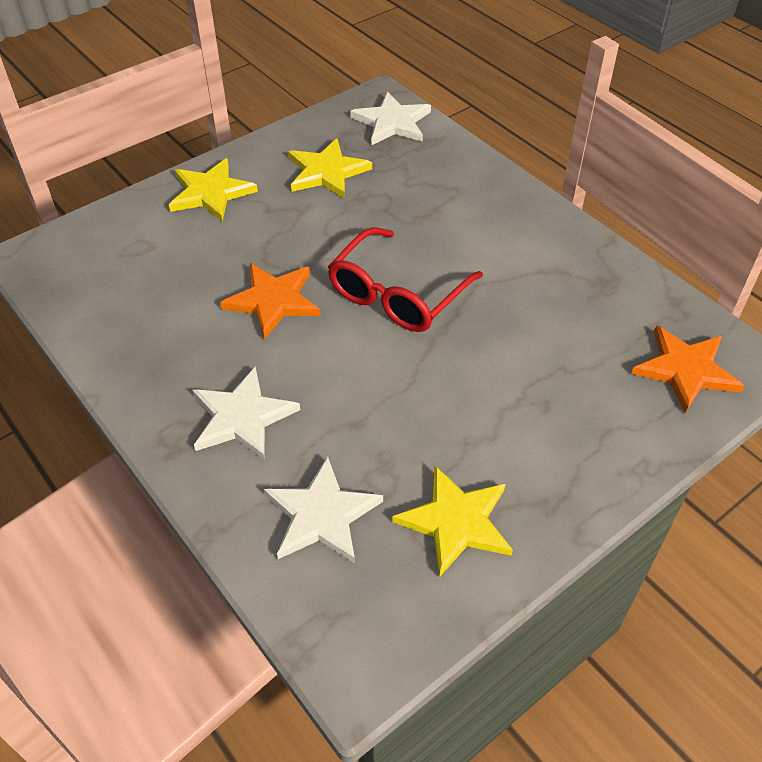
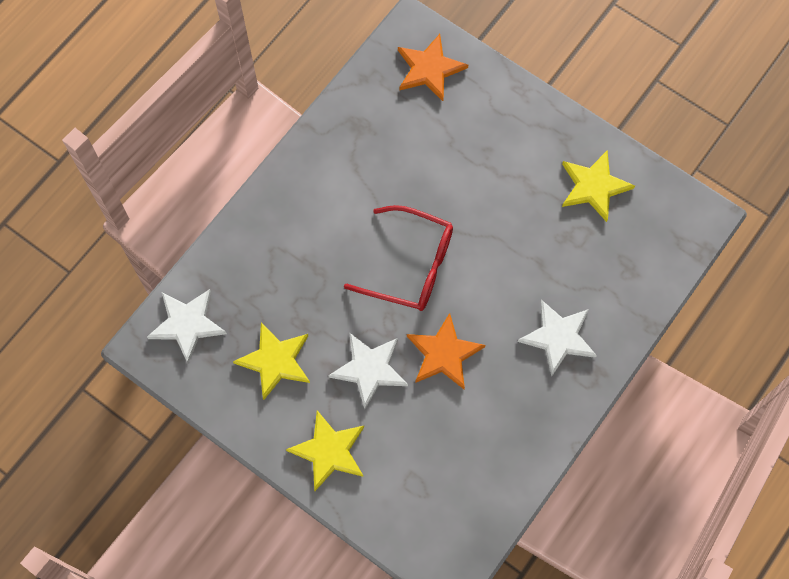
camera: 105 degrees left, 20 degrees up
white star [264,456,383,563] -> white star moved to [328,332,408,409]

